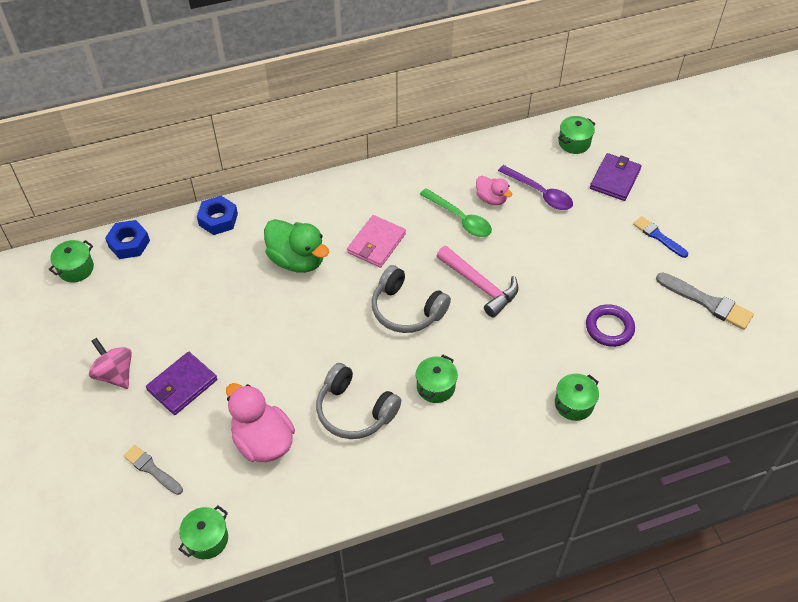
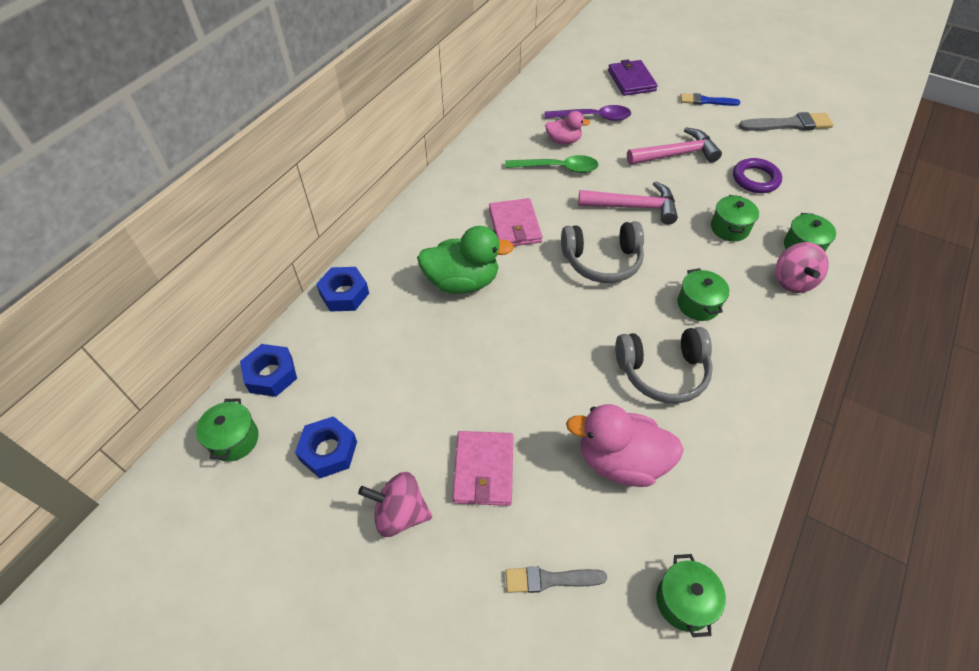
camera: 40 degrees left, 0 degrees up
purple wallet [146,352,217,415] -> pink wallet [452,431,513,506]
green pot [558,116,595,154] -> green pot moved to [711,195,759,242]
none -> blue nut [295,416,357,478]
none -> pink hammer [627,127,722,165]
none -> pink spinning top [775,242,829,293]

